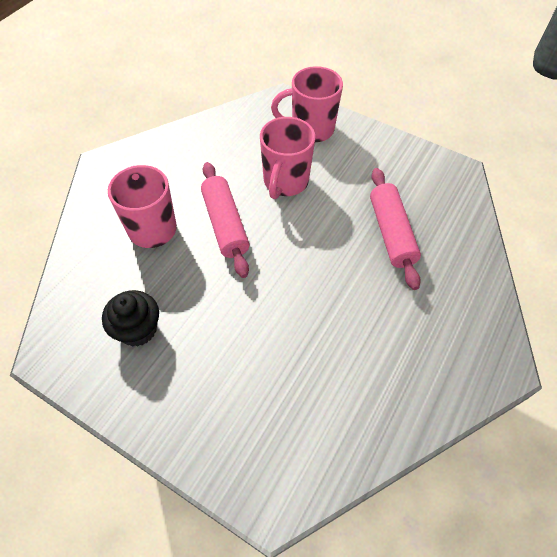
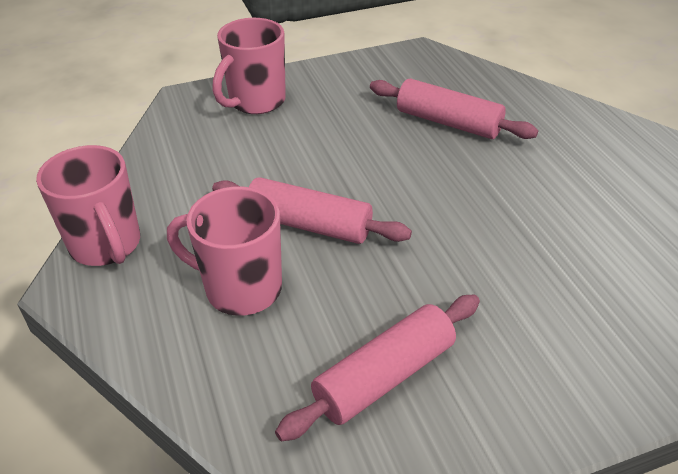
camera: 50 degrees left, 15 degrees down
black cupcake [102,290,159,347] -> pink rolling pin [275,295,480,441]
pink mug [260,117,315,199] -> pink mug moved to [36,145,140,266]

